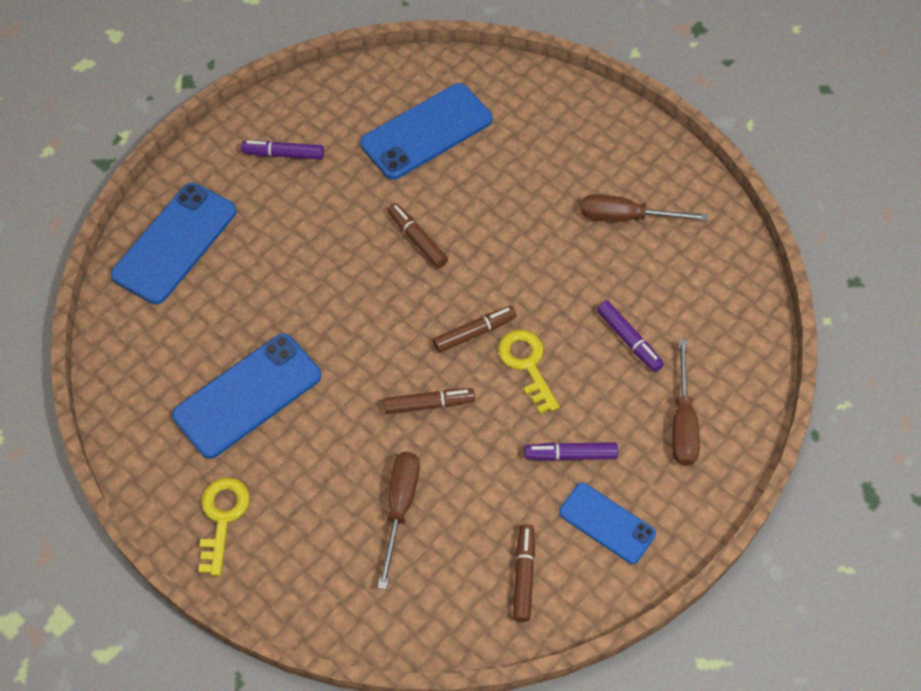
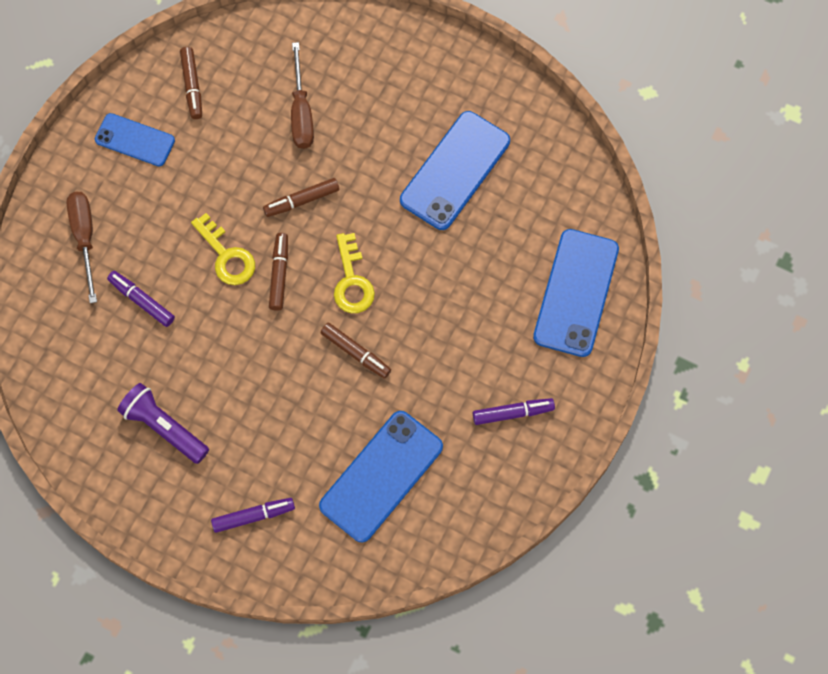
camera: 165 degrees right, 10 degrees up
yellow key [198,477,250,576] -> yellow key moved to [334,233,375,313]
brown marker [433,306,517,353] -> brown marker turned 135 degrees clockwise [269,233,288,311]
purple marker [524,442,618,461] -> purple marker moved to [211,498,295,533]
brown screwdriver [581,194,708,222] -> purple flashlight [117,383,209,464]

